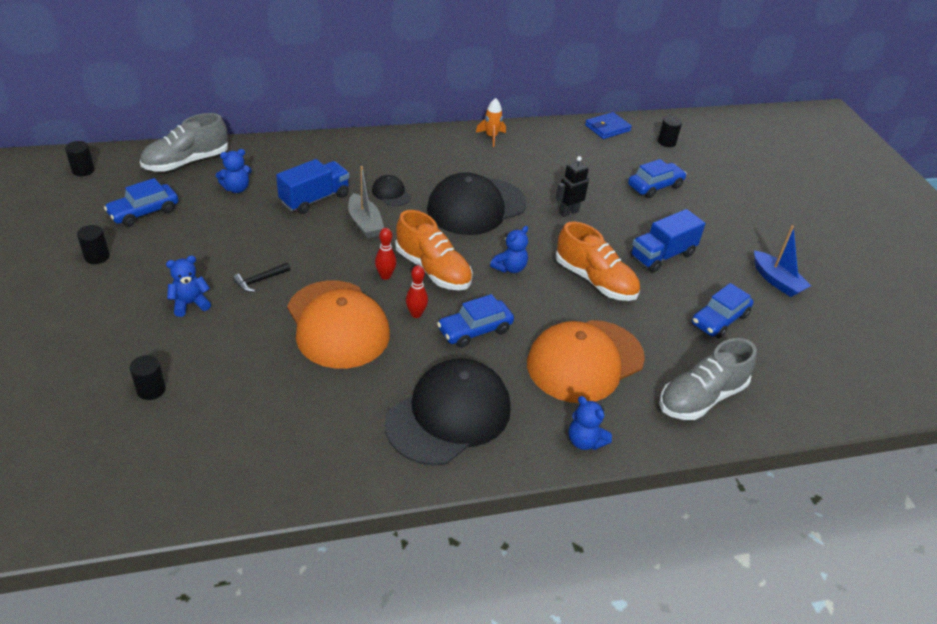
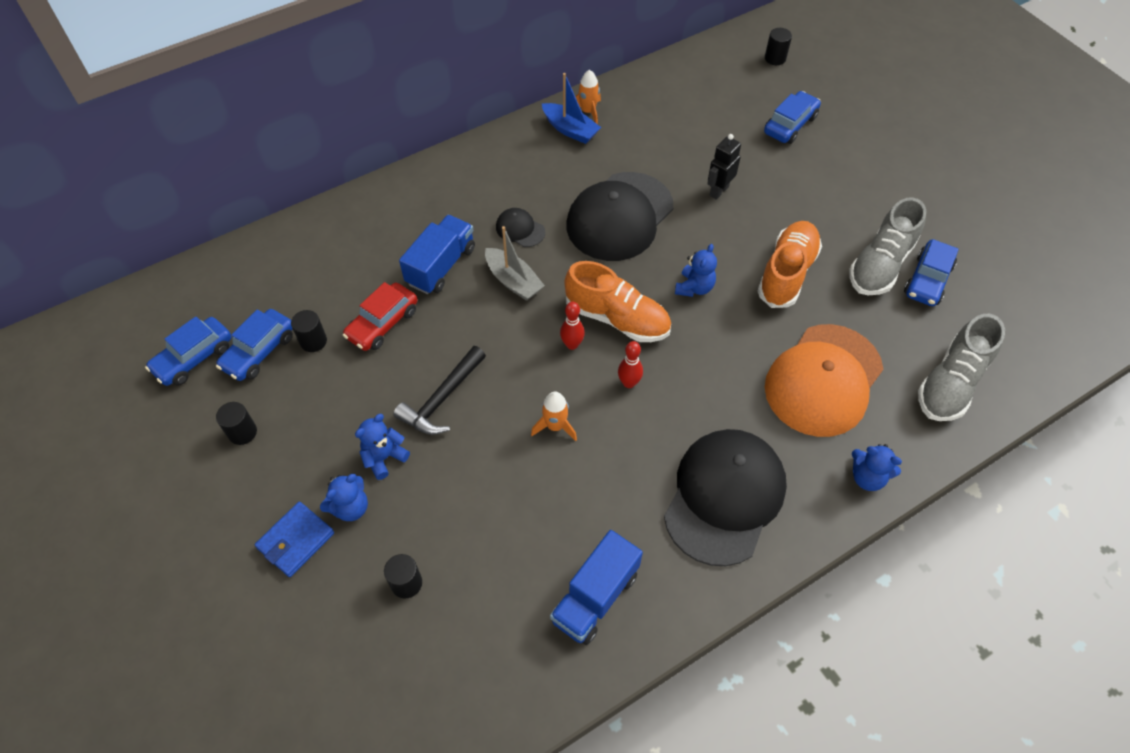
camera: 15 degrees left, 15 degrees up
black cylinder [65,141,95,176] -> black cylinder moved to [291,310,327,352]
grey shoe [140,113,228,172] -> grey shoe moved to [849,197,926,295]
blue teddy bear [216,149,252,193] -> blue teddy bear moved to [320,474,368,521]
black hammer [233,263,290,292] -> black hammer [393,346,486,435], size x1.69
orange cap [287,280,390,369] -> orange rocket [531,392,577,441]
blue car [437,294,514,348] -> blue car moved to [145,317,232,386]
orange shoe [556,222,640,301] -> orange shoe turned 90 degrees counterclockwise [758,221,822,308]
blue wallet [585,112,632,139] -> blue wallet moved to [255,502,334,577]
blue truck [630,209,706,273] -> blue truck moved to [550,530,643,645]
blue boat [754,225,811,297] -> blue boat moved to [542,73,601,144]
none -> red car [343,282,417,351]

